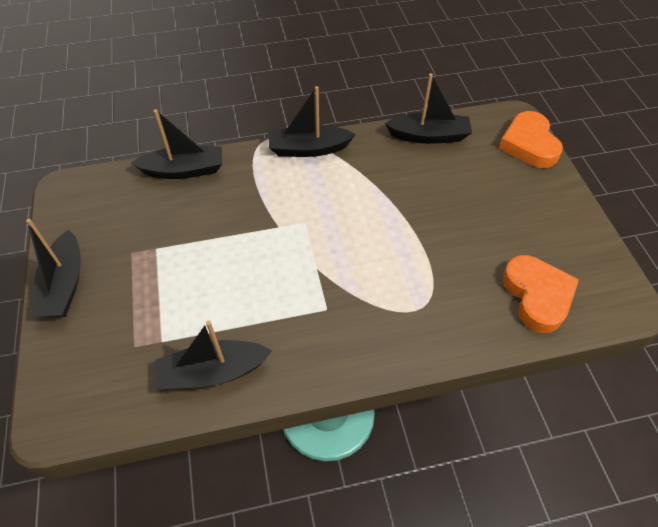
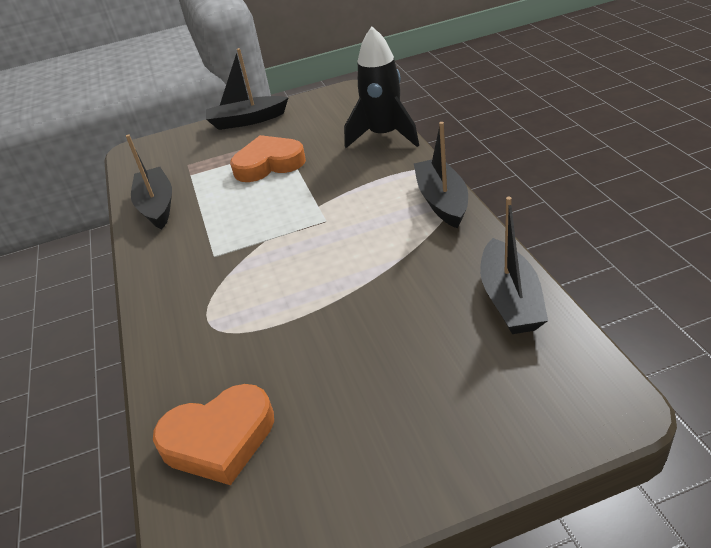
camera: 90 degrees right, 15 degrees down
black boat [131,109,222,179] -> black rocket [344,27,419,148]
orange heart [499,111,563,168] -> orange heart moved to [230,135,306,182]

